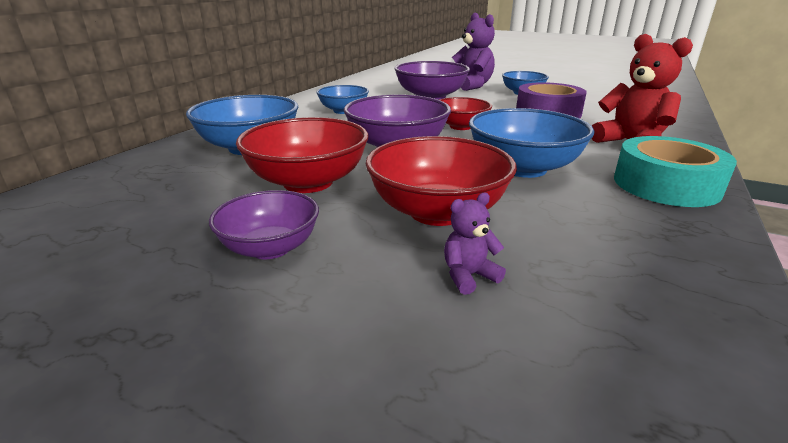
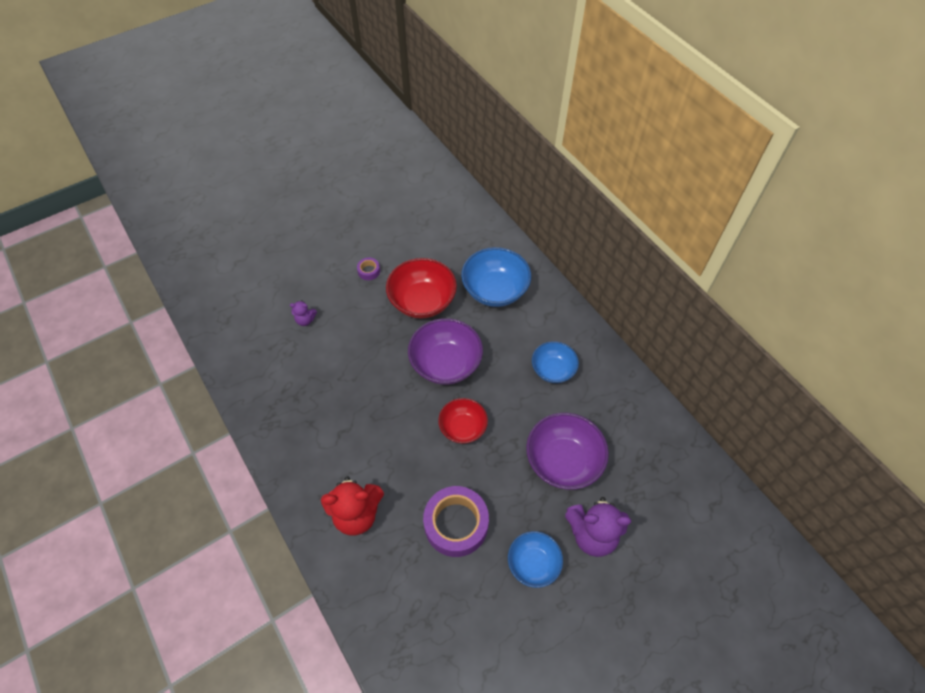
camera: 120 degrees right, 30 degrees up
purple bowl [209,190,319,259] -> purple tape [357,258,380,280]
red bowl [366,136,517,226] -> none
purple teddy bear [444,193,506,295] -> purple teddy bear turned 90 degrees clockwise [290,300,317,326]
blue bowl [469,108,594,178] -> none
turquoise tape [614,136,737,207] -> none

